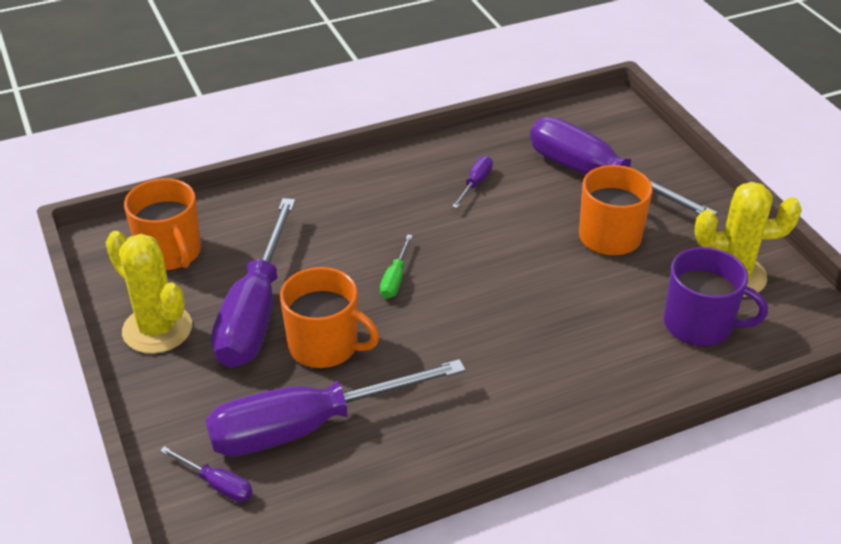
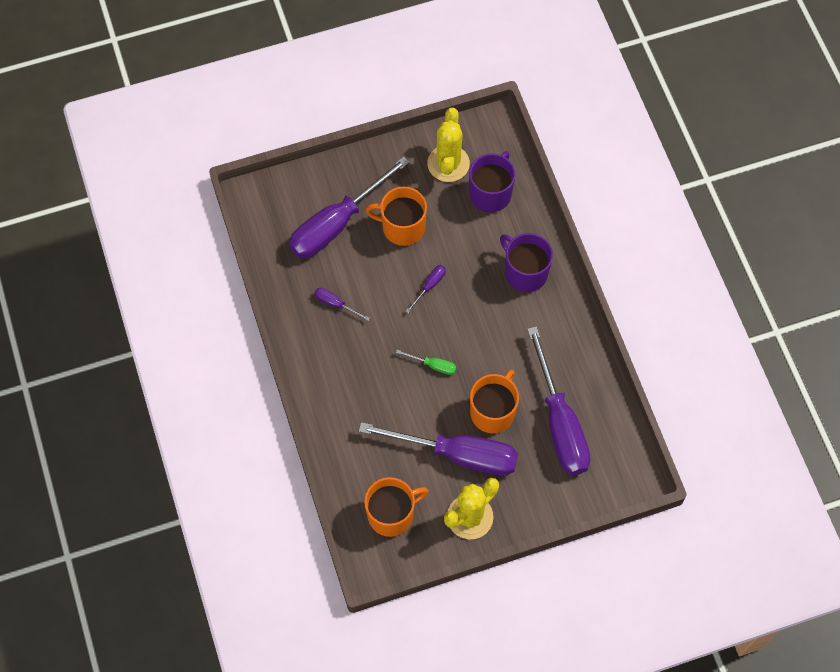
camera: 85 degrees left, 25 degrees up
purple screwdriver [160,446,252,502] -> purple screwdriver moved to [406,265,446,313]
none -> purple mug [500,233,553,292]

